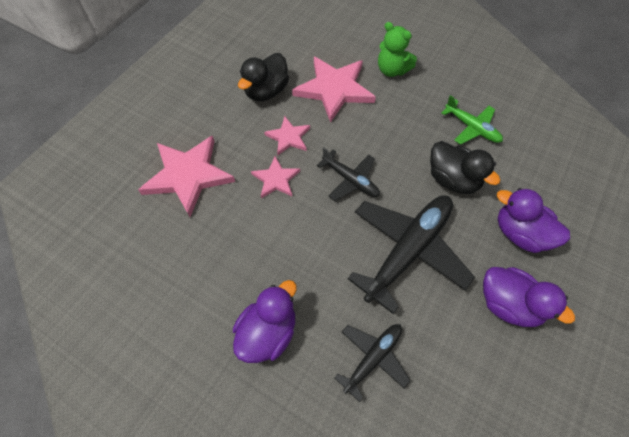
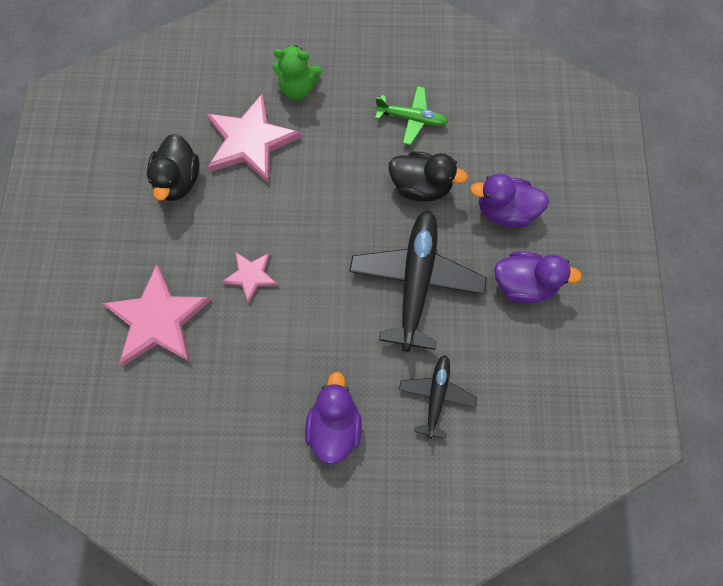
camera: 30 degrees left, 10 degrees up
pink star [264,116,310,155] -> none
black plane [317,147,380,201] -> none

